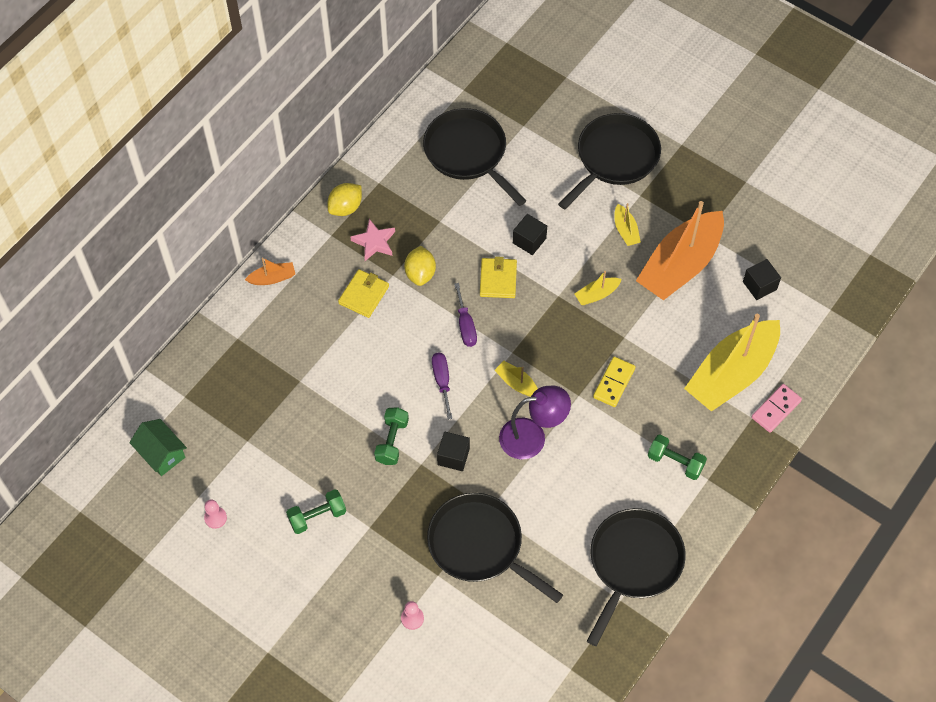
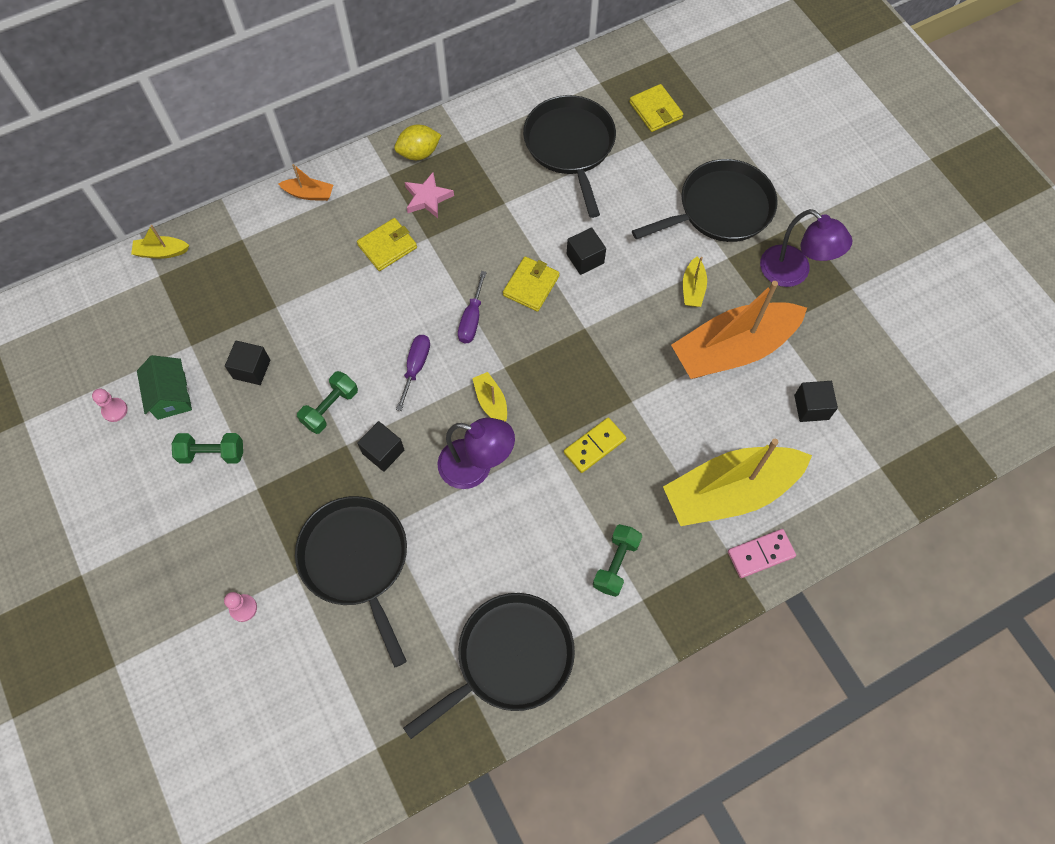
camera: 25 degrees right, 5 degrees up
green house [129,419,187,476] -> green house moved to [137,355,192,420]
yellow lemon [404,246,436,286] -> none
yellow boat [575,271,622,305] -> yellow boat moved to [131,225,189,258]
green dumbbell [648,434,707,480] -> green dumbbell turned 60 degrees clockwise [593,524,642,597]
none -> black cube [225,340,270,385]
none -> yellow wallet [629,84,683,132]
none -> purple lamp [760,209,852,287]

